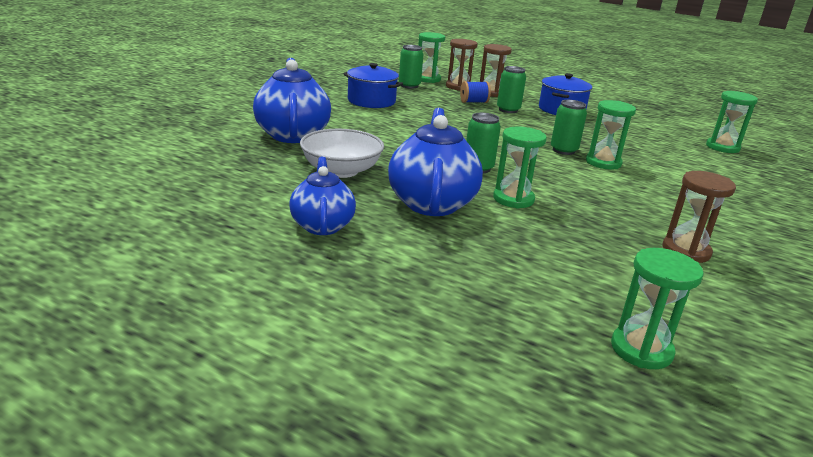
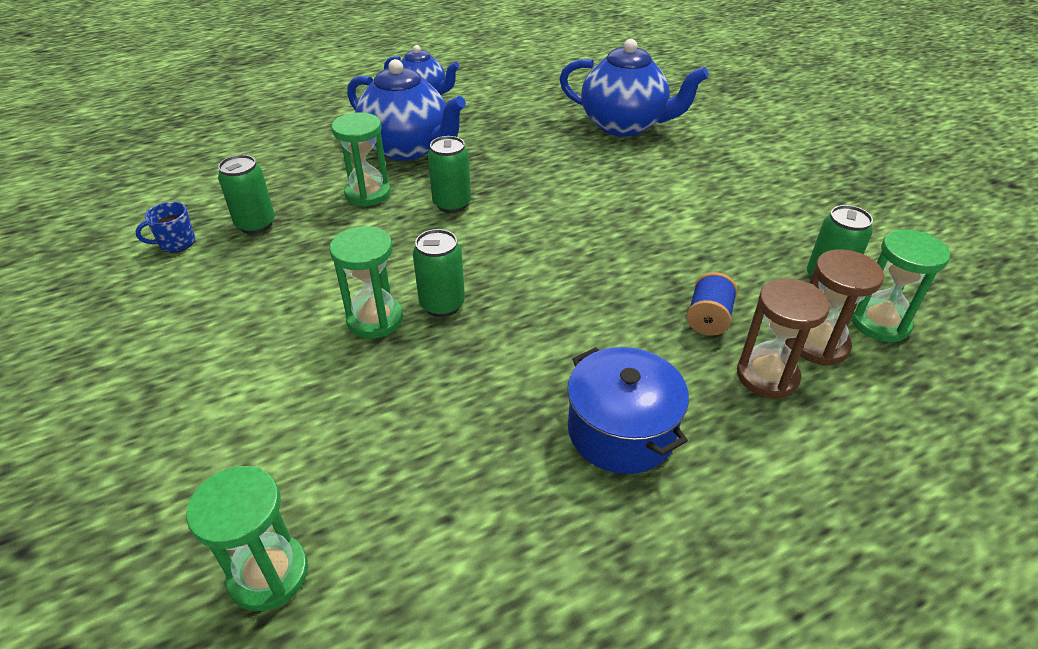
camera: 125 degrees right, 15 degrees up
white bowl [300,129,384,178] -> none
blue pot [343,63,403,108] -> none
green can [497,66,526,113] -> green can moved to [218,155,275,234]
green hourglass [611,248,704,369] -> none
brown hourglass [663,171,736,263] -> blue mug [135,202,195,252]

